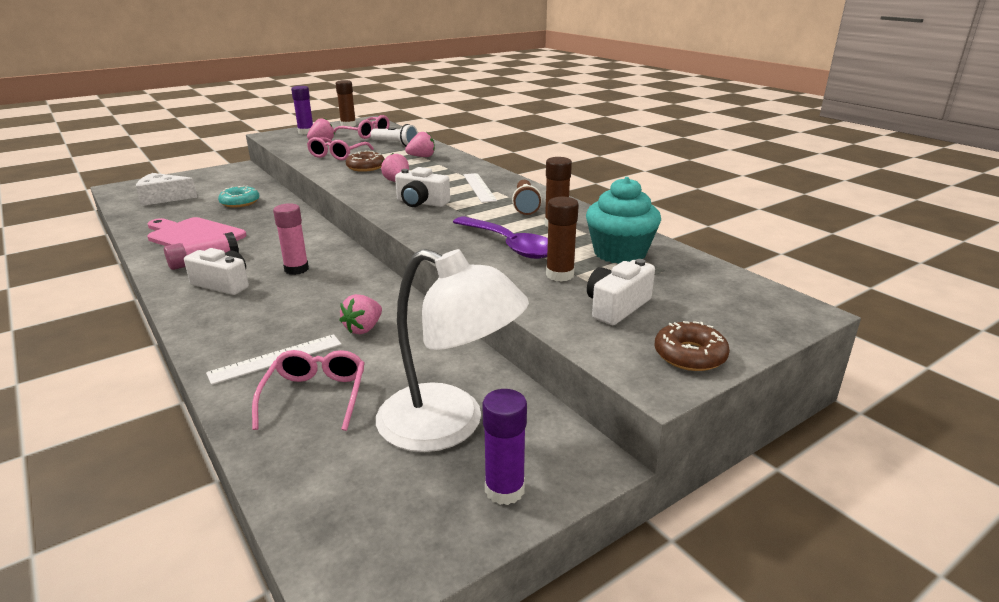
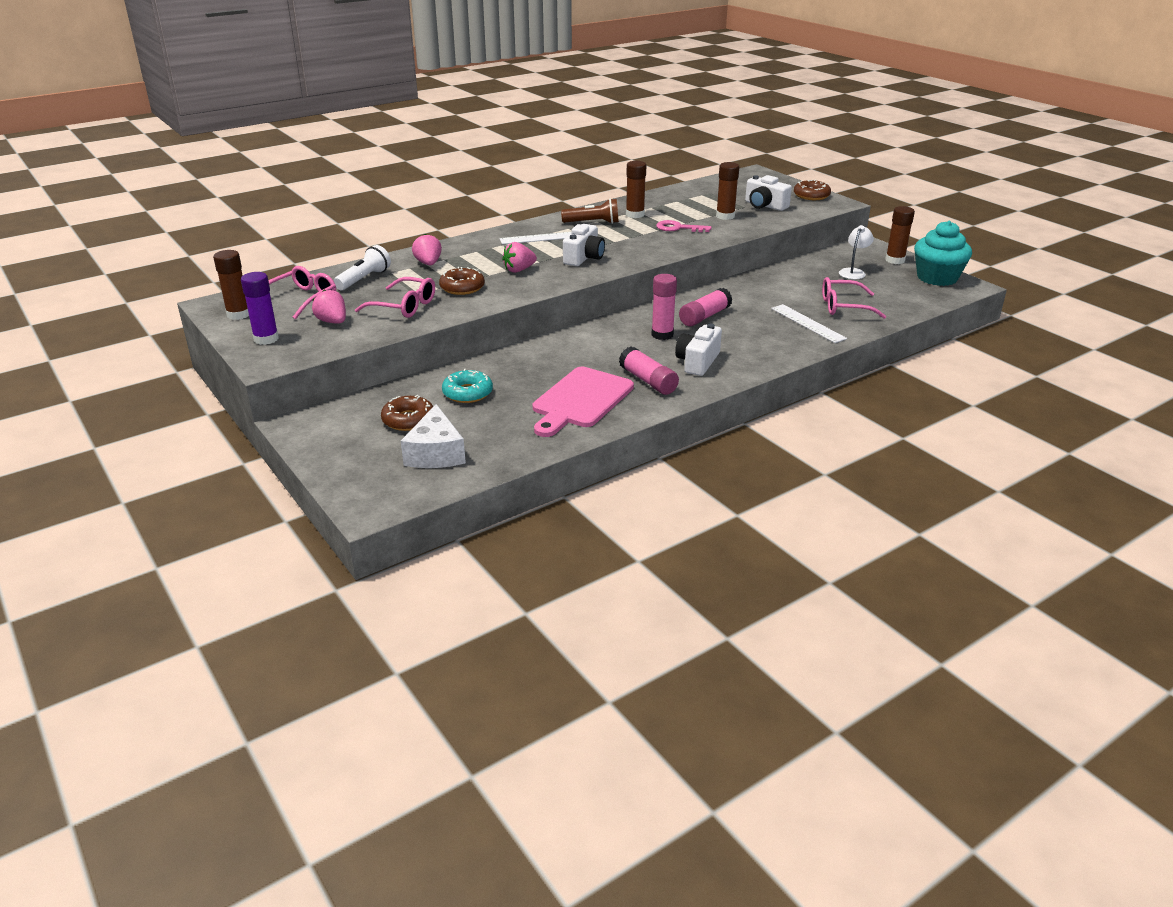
camera: 90 degrees left, 5 degrees up
pink strawberry [339,294,382,334] -> none
white lamp [376,249,529,452] -> white lamp [839,225,874,279], size x0.44
purple spoon [453,217,548,259] -> pink key [656,220,712,232]
purple glue stick [482,389,527,505] -> brown glue stick [885,206,915,264]
turquoise cupcake [586,177,661,264] -> turquoise cupcake moved to [914,221,972,286]
none -> brown donut [381,395,433,431]
none -> pink glue stick [679,288,733,326]

